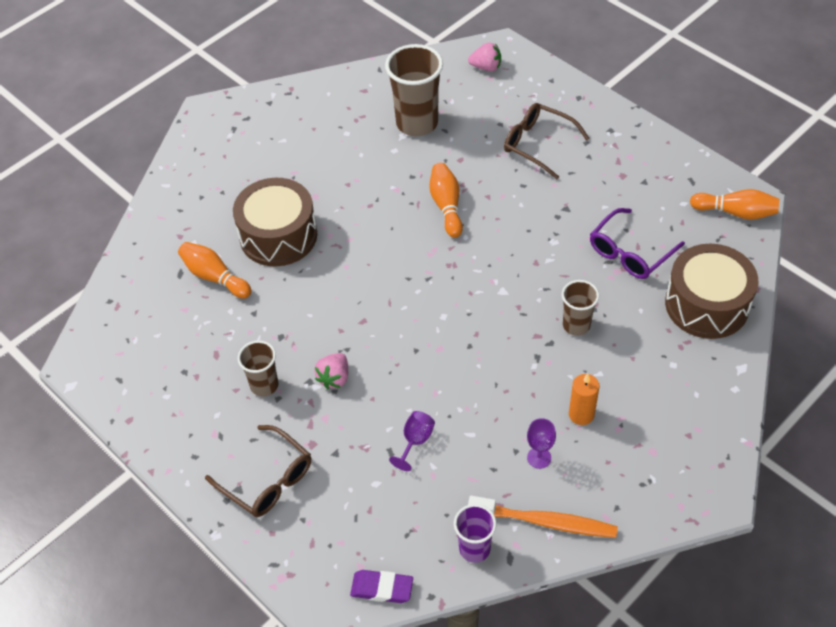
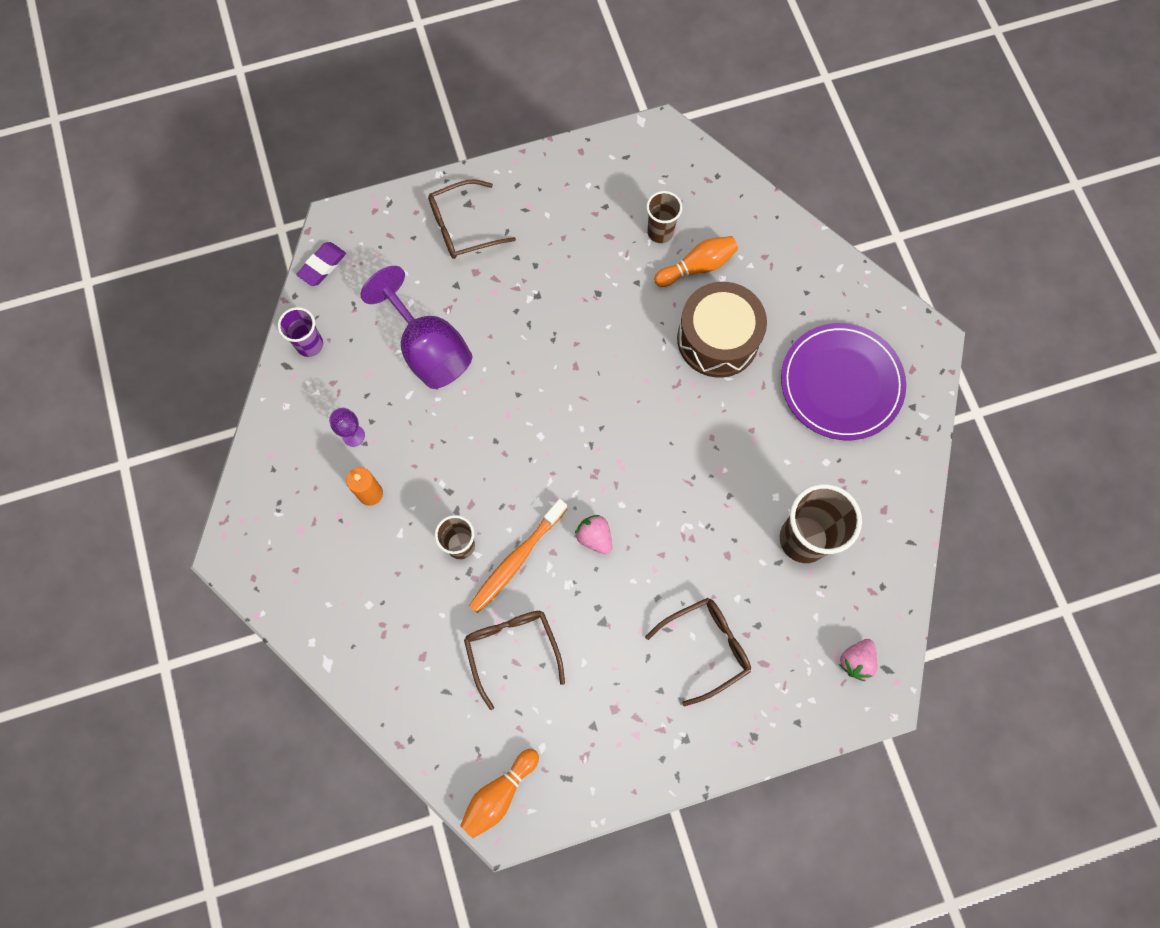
camera: 115 degrees right, 20 degrees up
brown cup [238,340,278,397] -> brown cup moved to [646,191,682,243]
pink strawberry [314,353,348,389] -> pink strawberry moved to [575,515,612,554]
purple goblet [389,411,435,471] -> purple goblet [361,266,472,389], size x2.29
orange bowling pin [430,163,463,238] -> none
orange toothbrush [468,496,618,538] -> orange toothbrush moved to [469,499,568,614]
purple glasses [590,208,685,279] -> brown glasses [464,611,565,710]
brown drum [665,244,758,339] -> none
none -> purple plate [781,323,906,440]

